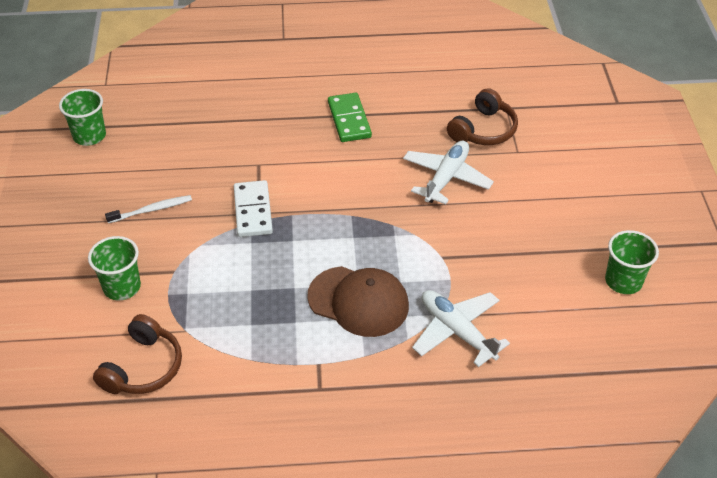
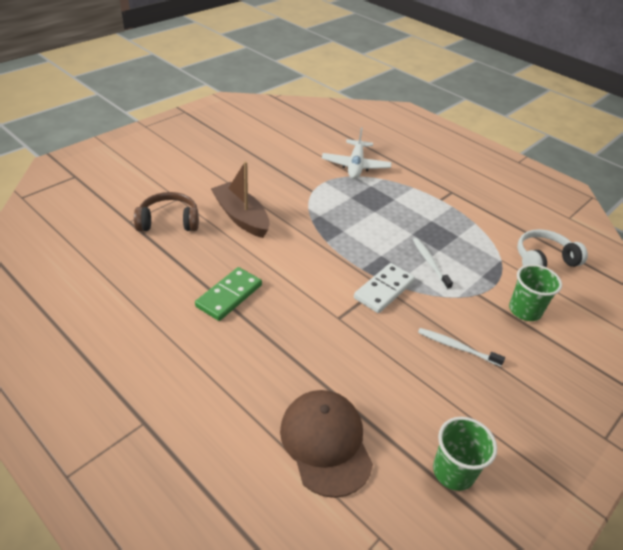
camera: 135 degrees left, 5 degrees down
brown headphones [93,314,182,394] -> white headphones [517,229,588,267]
brown cap [307,266,409,337] -> brown cap moved to [280,390,373,498]
white plane [403,140,494,204] -> brown boat [211,161,270,238]
green cup [605,230,659,294] -> none
none -> white toothbrush [413,238,453,289]

